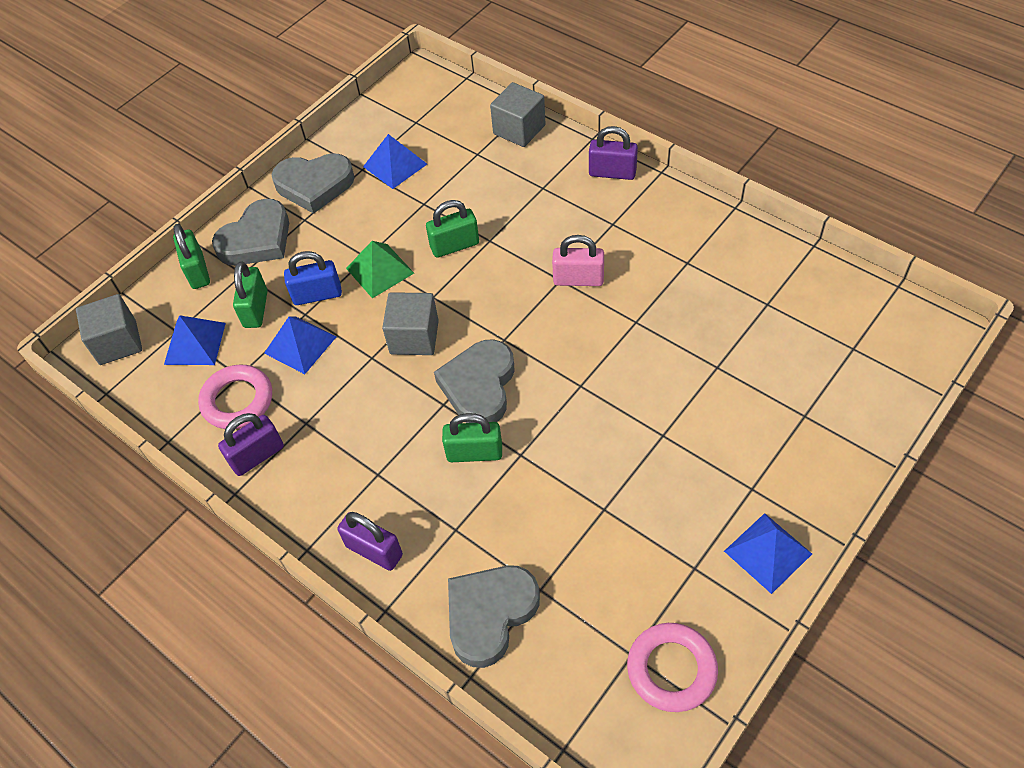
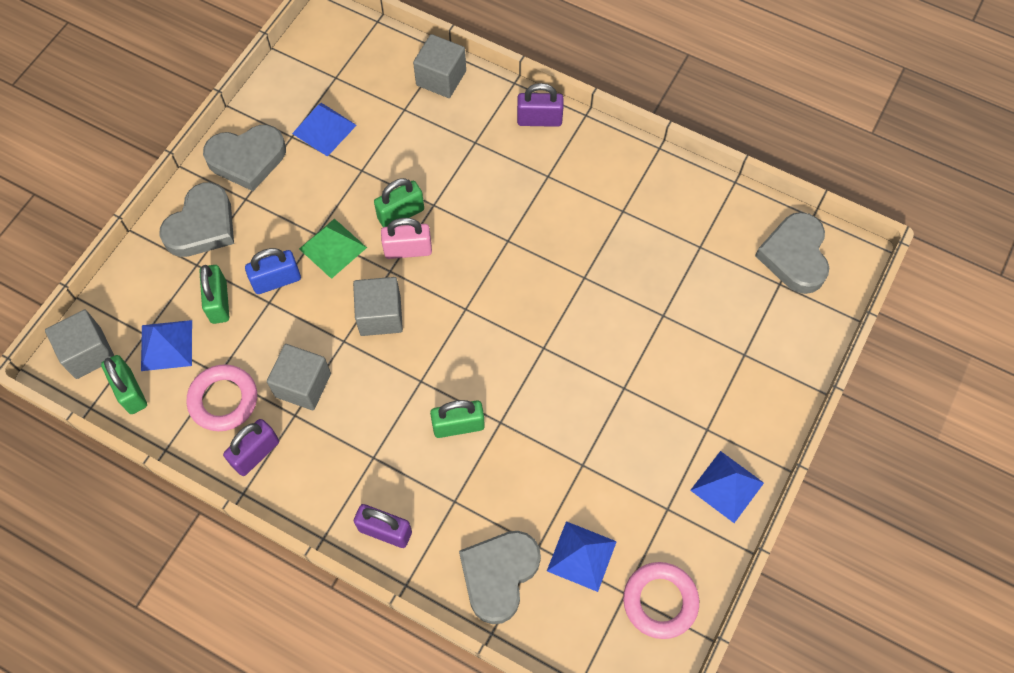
camera: 15 degrees left, 10 degrees up
green padlock [173,224,210,289] -> green padlock moved to [101,355,147,414]
blue pyramid [264,316,336,374] -> blue pyramid moved to [547,521,617,592]
grey heart [434,339,515,423] -> grey heart moved to [755,212,829,294]
pink padlock [552,235,604,286] -> pink padlock moved to [381,218,432,259]
none -> grey cube [267,344,331,410]

